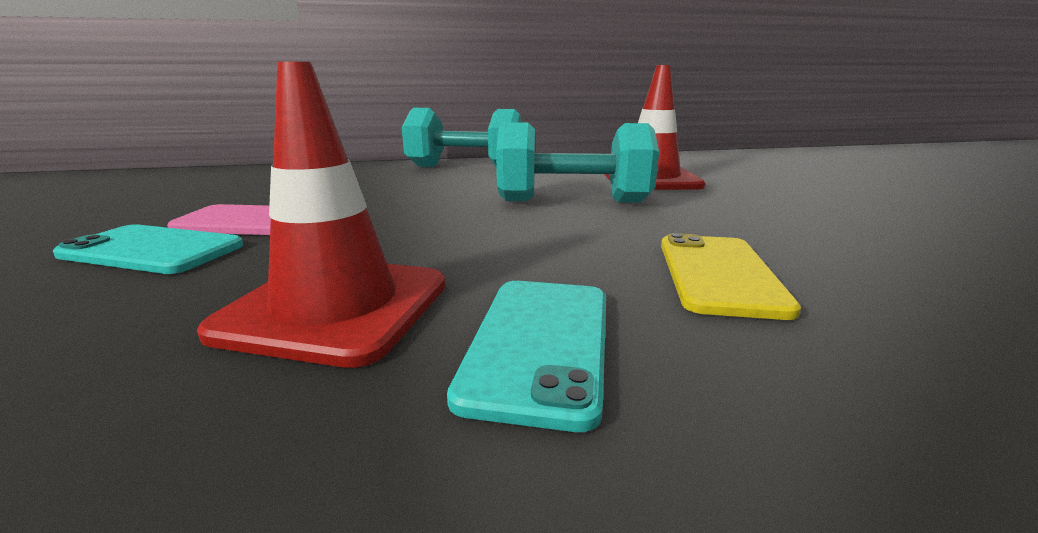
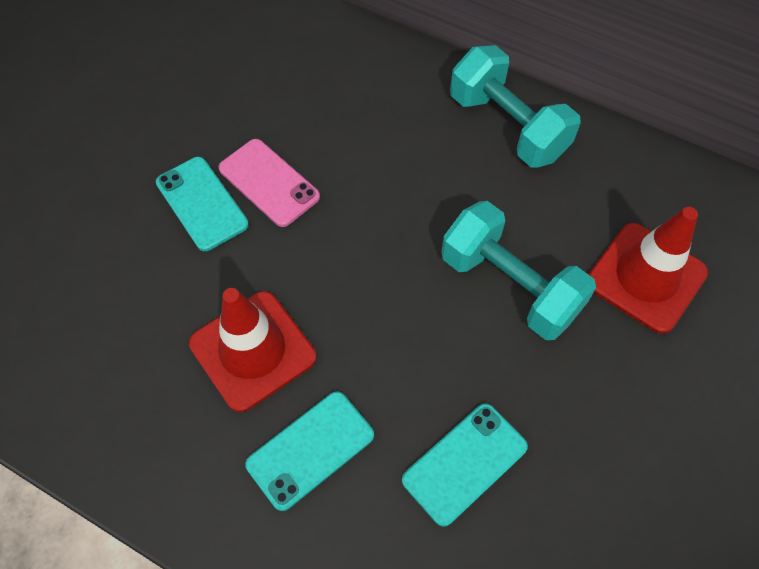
camera: 40 degrees right, 40 degrees up
yellow phone [661,233,801,320] -> turquoise phone [402,403,528,527]

